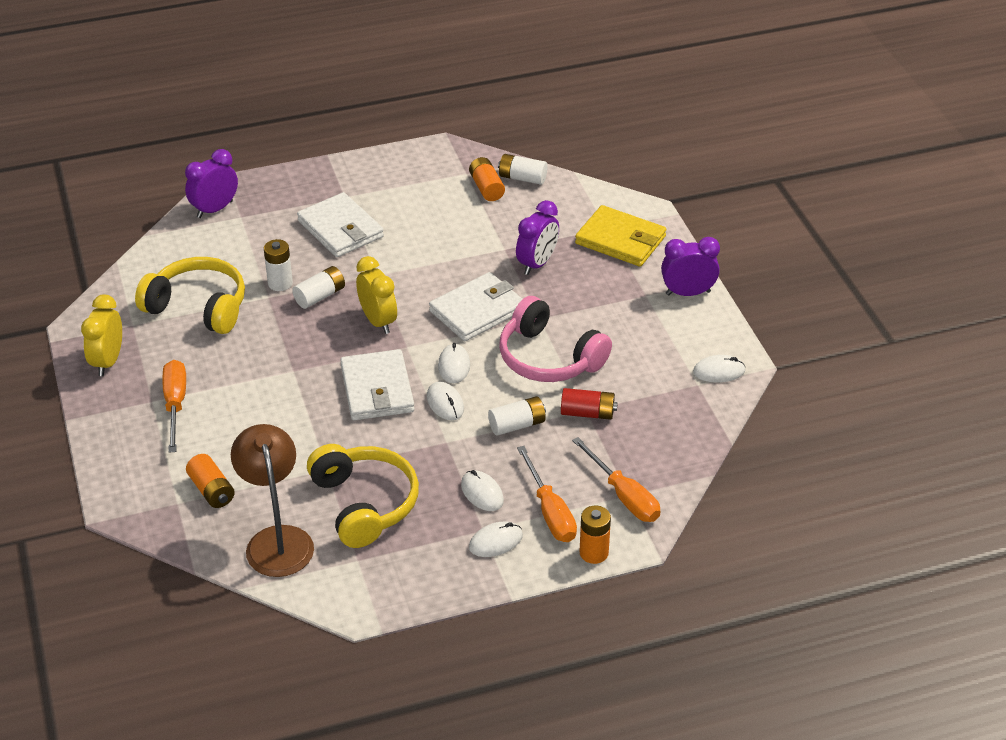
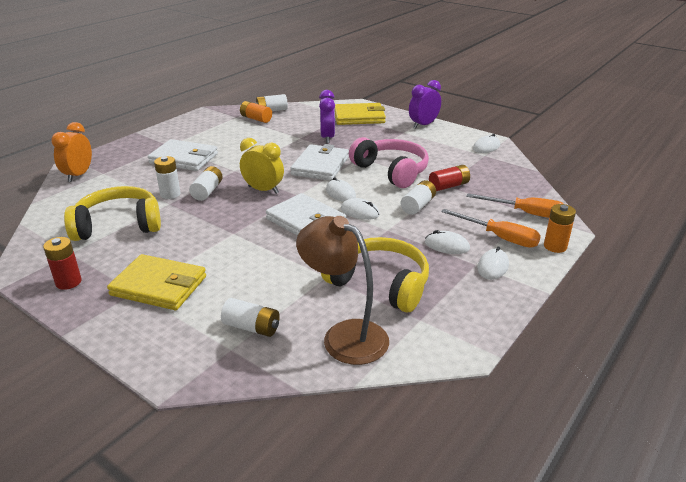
camera: 35 degrees left, 10 degrees down
yellow clock [81,294,122,376] -> red battery [43,237,82,290]
orange screwdriver [163,360,186,453] -> yellow wallet [107,254,206,310]
purple clock [185,149,238,218] -> orange clock [51,122,92,182]
orange battery [186,454,235,508] -> white battery [221,298,280,337]
pink headphones [499,296,612,382] -> pink headphones turned 135 degrees counterclockwise [349,137,429,188]

